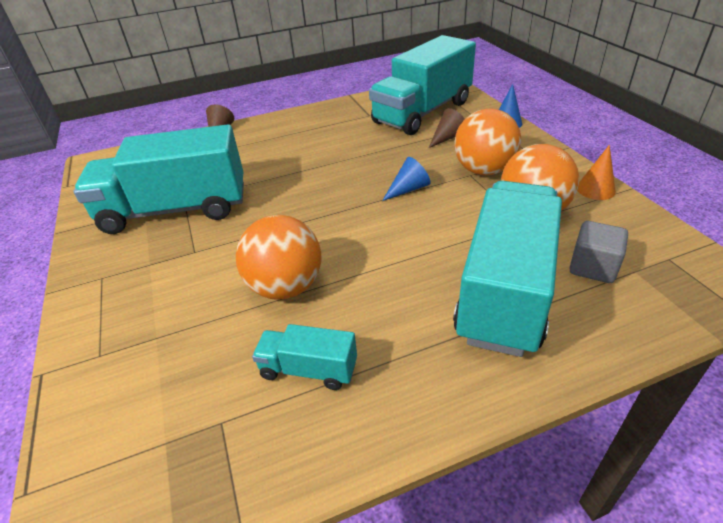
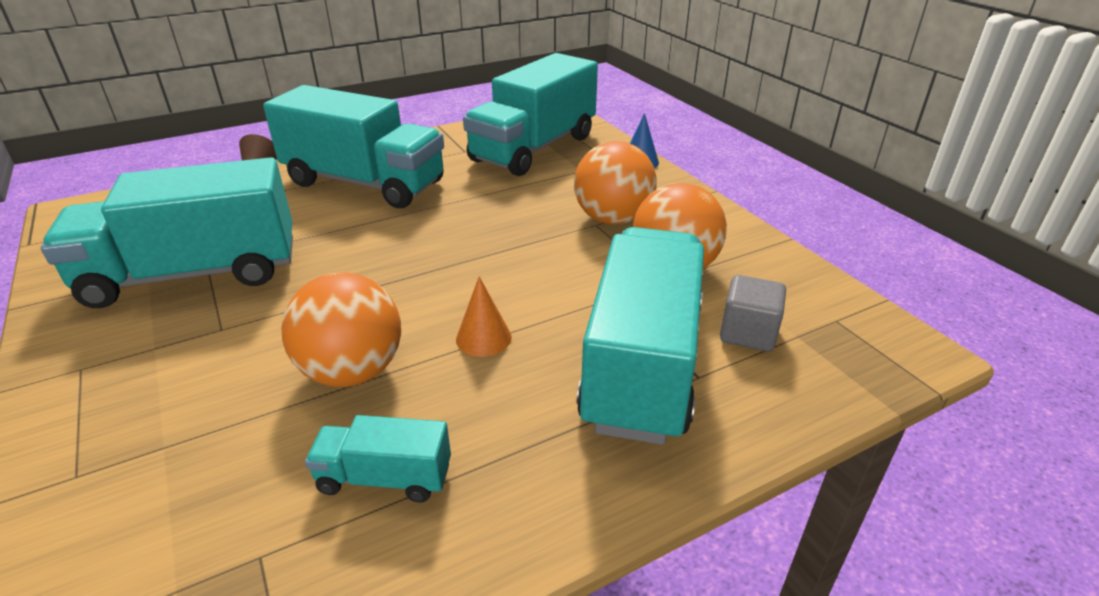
camera: 10 degrees left, 5 degrees down
blue cone [382,157,431,201] -> none
brown cone [429,108,465,148] -> none
orange cone [577,145,616,200] -> orange cone moved to [456,276,512,357]
none -> turquoise truck [263,85,444,208]

